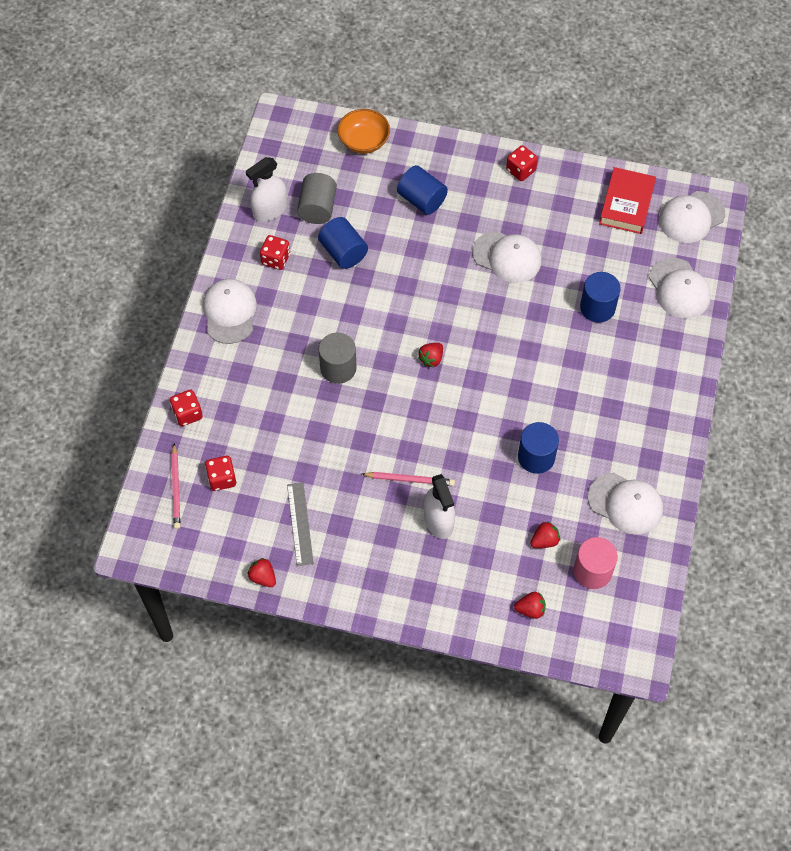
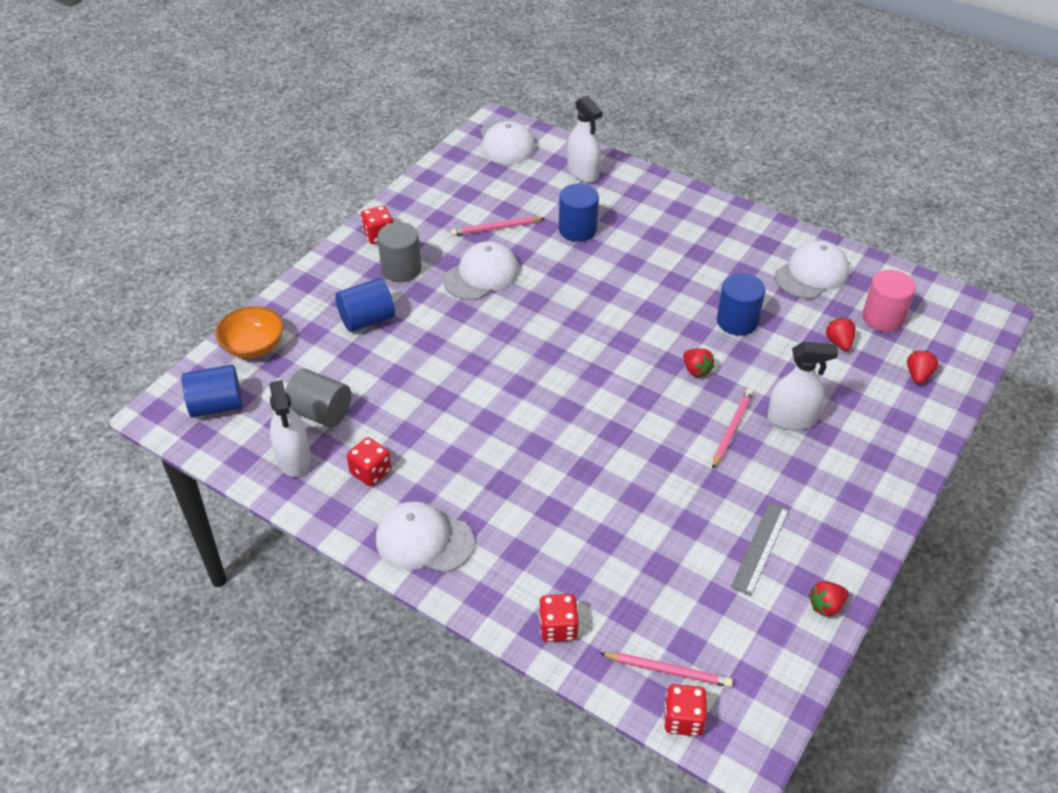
camera: 70 degrees left, 15 degrees down
red dice [205,456,236,491] -> red dice moved to [664,684,707,736]
grey ruler [287,483,314,566] -> grey ruler turned 75 degrees counterclockwise [730,502,789,596]
blue cylinder [318,217,368,269] -> blue cylinder moved to [182,364,242,418]
grey cylinder [319,333,357,384] -> grey cylinder moved to [377,222,421,282]
red strawberry [418,343,443,367] -> red strawberry moved to [683,348,714,377]
red book [599,167,656,234] -> none
white cap [649,258,711,318] -> white spray bottle [567,96,603,183]
none -> pink pencil [451,217,545,236]

